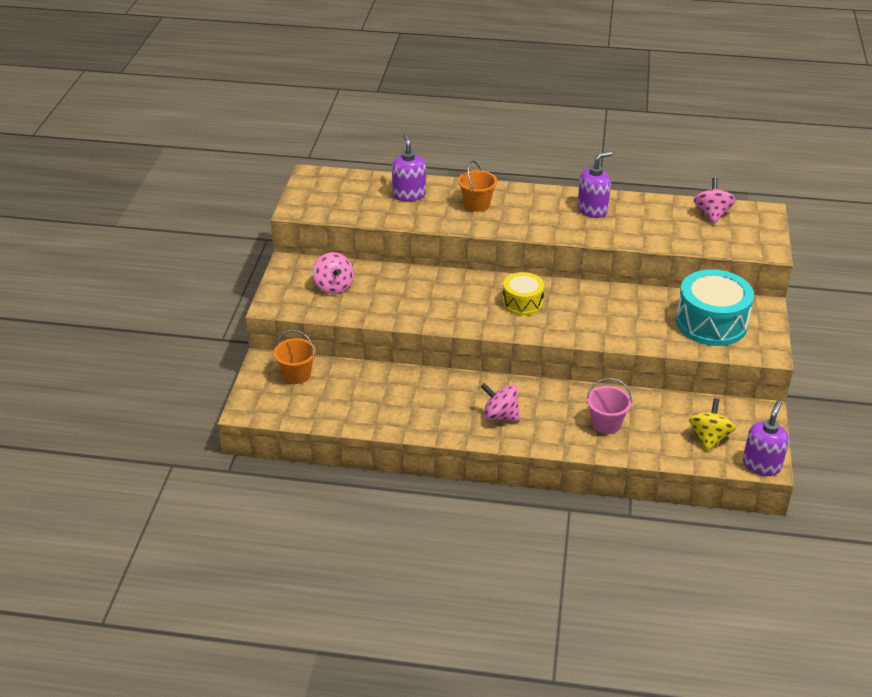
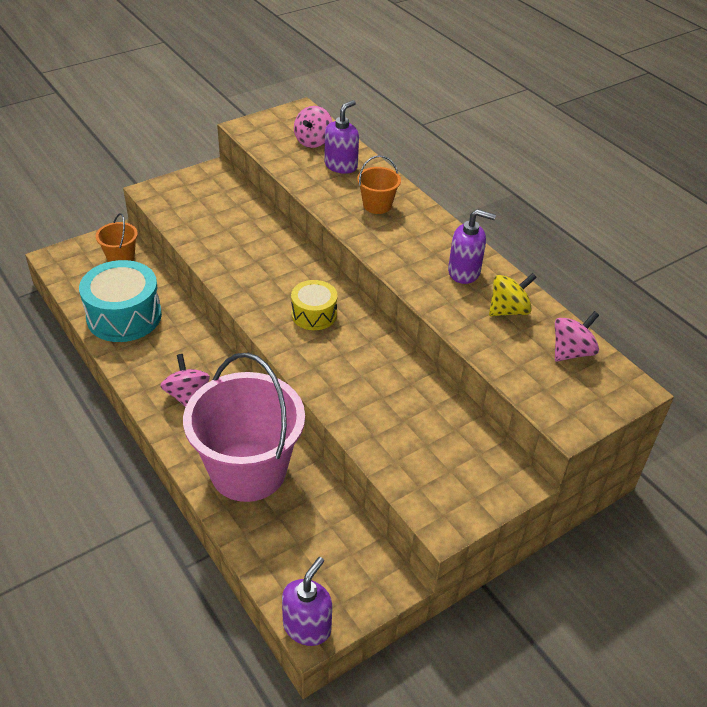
camera: 45 degrees right, 5 degrees up
pink spinning top [313,252,354,294] -> pink spinning top moved to [294,106,332,148]
pink bucket [586,378,632,434] -> pink bucket [183,353,305,502], size x2.25
turquoise drum [676,269,754,346] -> turquoise drum moved to [79,260,162,342]
yellow spinning top [689,398,735,451] -> yellow spinning top moved to [489,273,537,316]
purple soap dispenser [743,400,789,476] -> purple soap dispenser turned 45 degrees counterclockwise [282,557,332,646]

